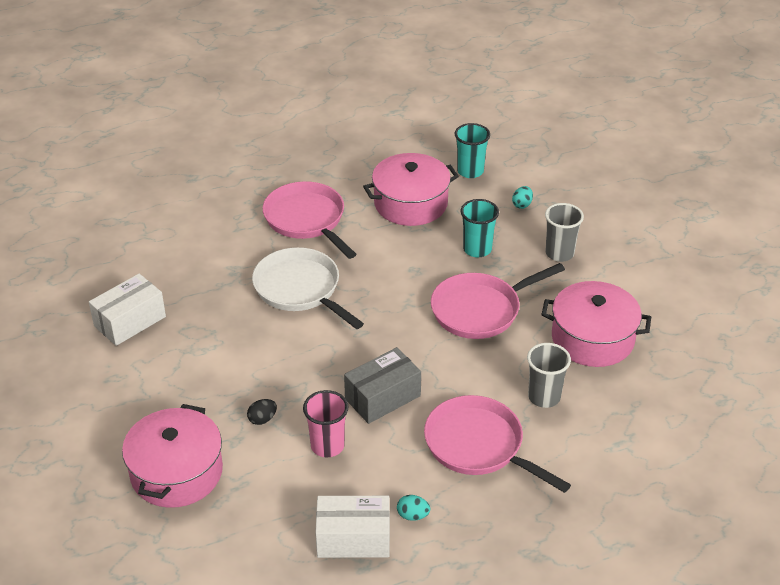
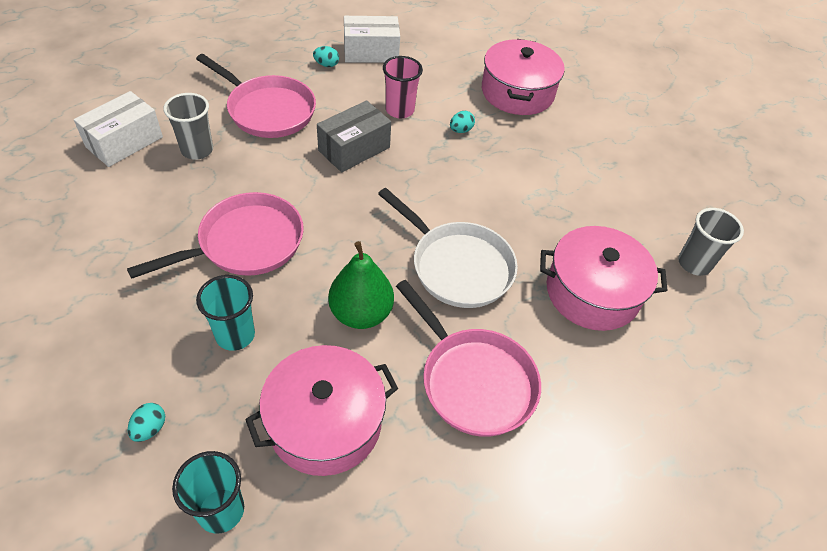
camera: 170 degrees right, 10 degrees up
white box [89,274,166,346] -> white box moved to [74,91,163,167]
black egg [247,399,277,425] -> turquoise egg [450,111,475,133]
pink pot [541,281,651,367] -> pink pot moved to [540,226,668,331]
grey cup [545,203,584,262] -> grey cup moved to [678,208,744,276]
none -> green pear [328,241,394,329]

